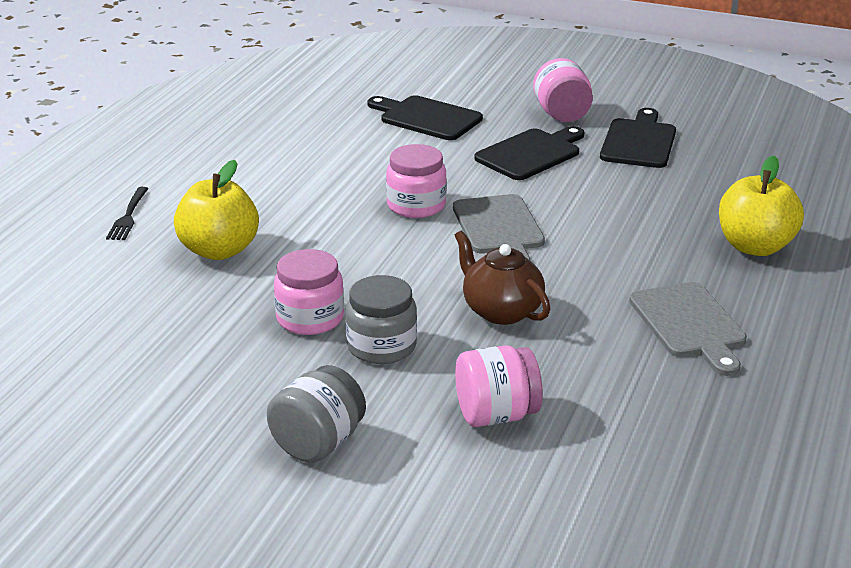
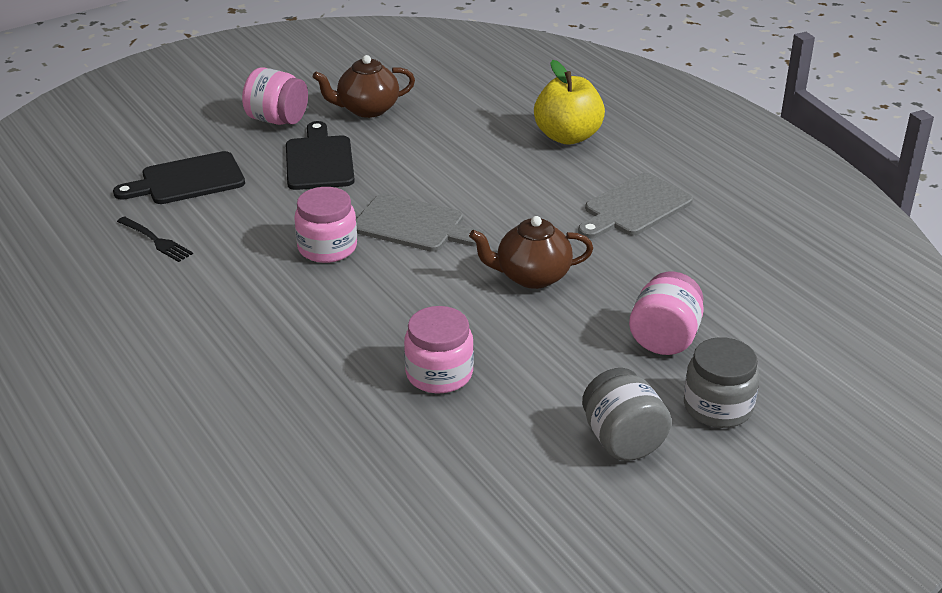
camera: 55 degrees left, 5 degrees up
black fork [106,187,149,240] -> black fork moved to [117,217,193,262]
yellow apple [174,160,259,260] -> none
grey jar [345,275,417,364] -> grey jar moved to [684,337,759,428]
black cutting board [600,108,676,168] -> brown teapot [313,55,415,118]
grey cutting board [629,282,747,376] -> grey cutting board turned 120 degrees clockwise [578,173,693,239]

